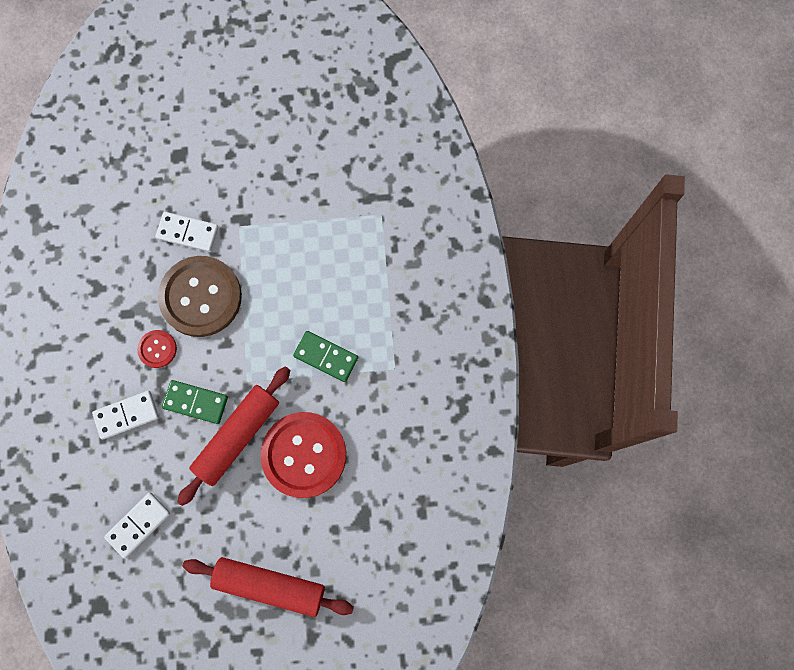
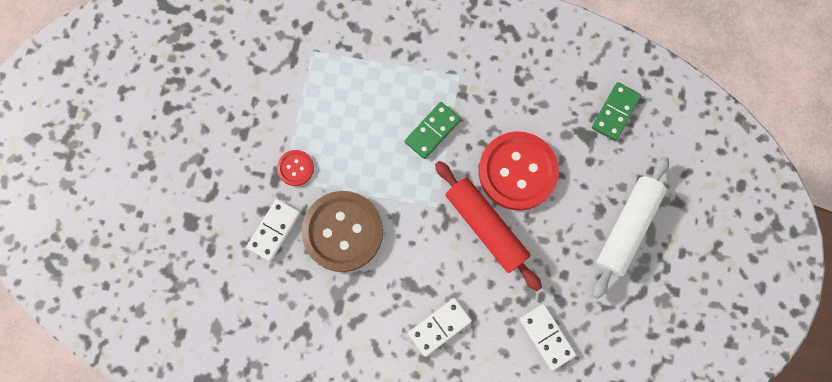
camera: 75 degrees left, 0 degrees up
white domino [92,391,159,439] -> white domino turned 60 degrees clockwise [408,298,472,357]
red button [137,330,177,368] -> red button moved to [277,150,314,186]
green domino [162,380,228,424] -> green domino moved to [592,82,641,141]
red rolling pin [183,557,354,617] -> white rolling pin [593,156,669,299]

